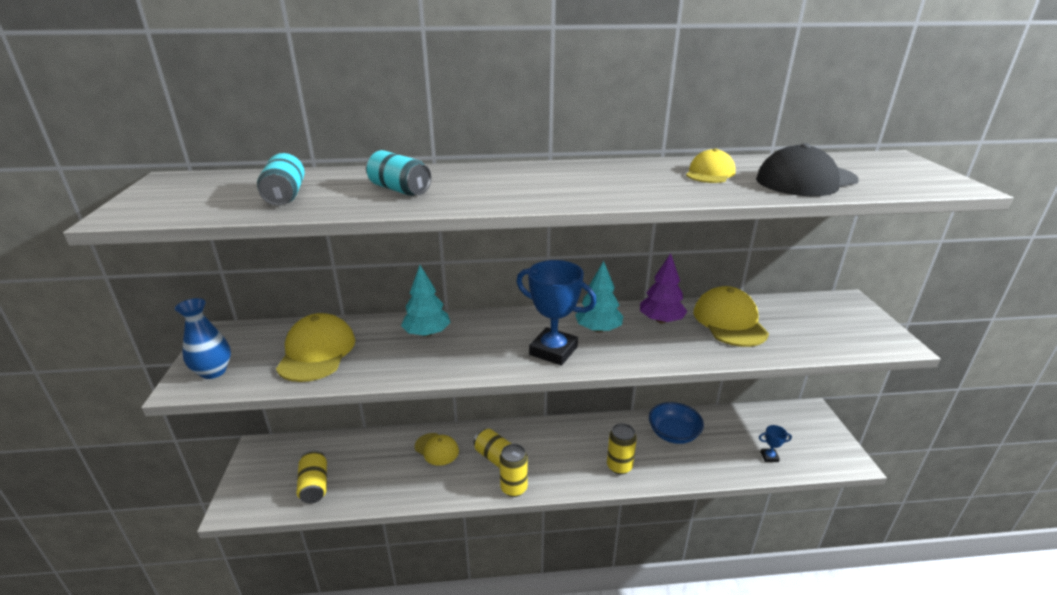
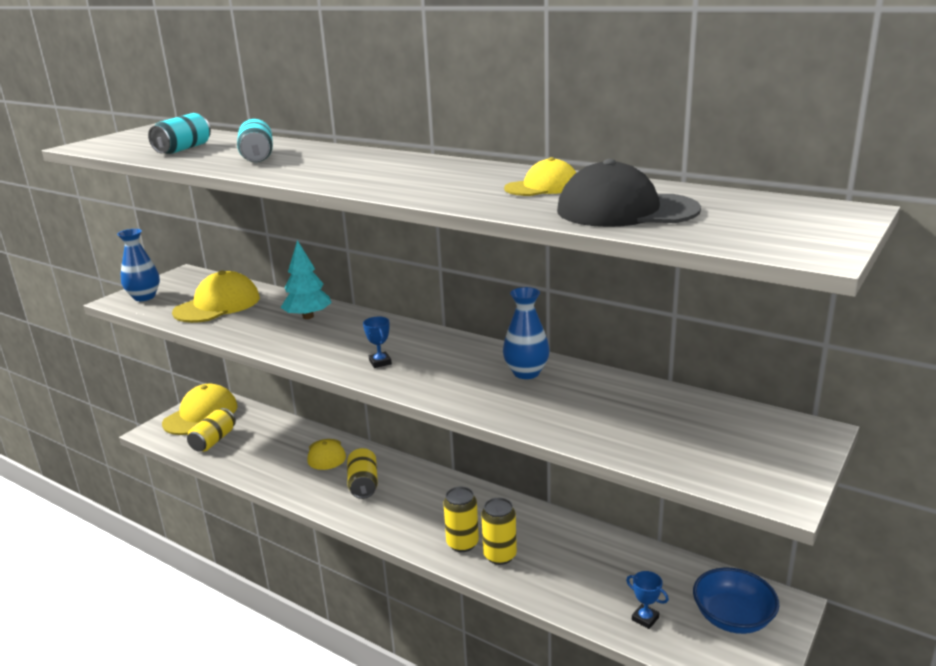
camera: 40 degrees right, 5 degrees down
yellow can [499,444,528,497] -> yellow can moved to [481,498,517,565]
blue trophy [516,260,597,366] -> blue trophy [363,316,392,368], size x0.45
turquoise tree [575,261,623,332] -> none
purple tree [640,253,688,323] -> blue vase [503,287,550,379]
blue bowl [649,402,704,444] -> blue bowl moved to [693,568,779,634]
yellow cap [693,286,769,347] -> yellow cap moved to [162,384,238,435]

